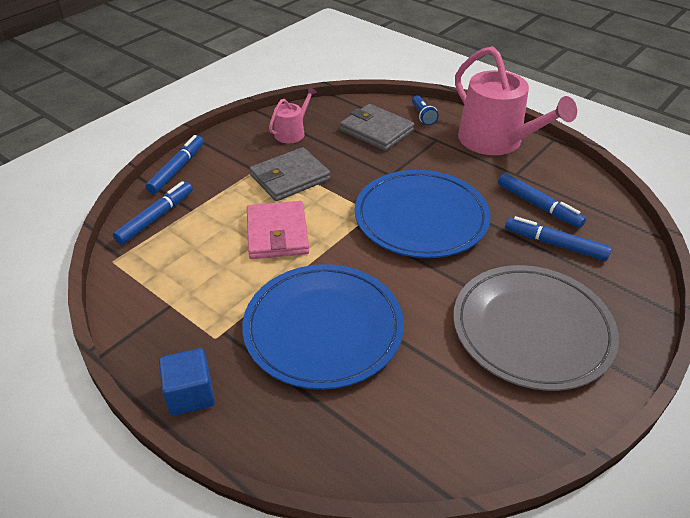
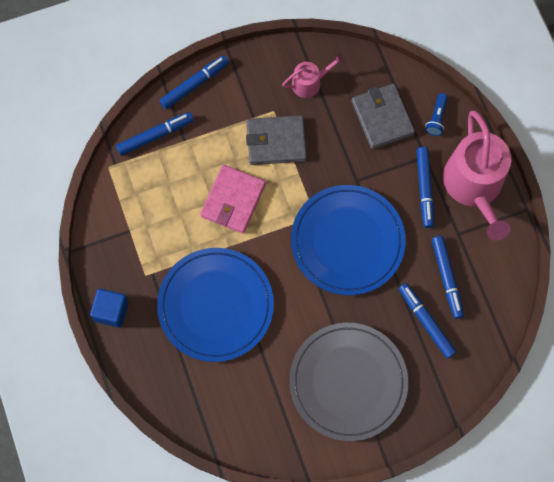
camera: 30 degrees right, 30 degrees up
none -> blue marker [416,147,434,228]

